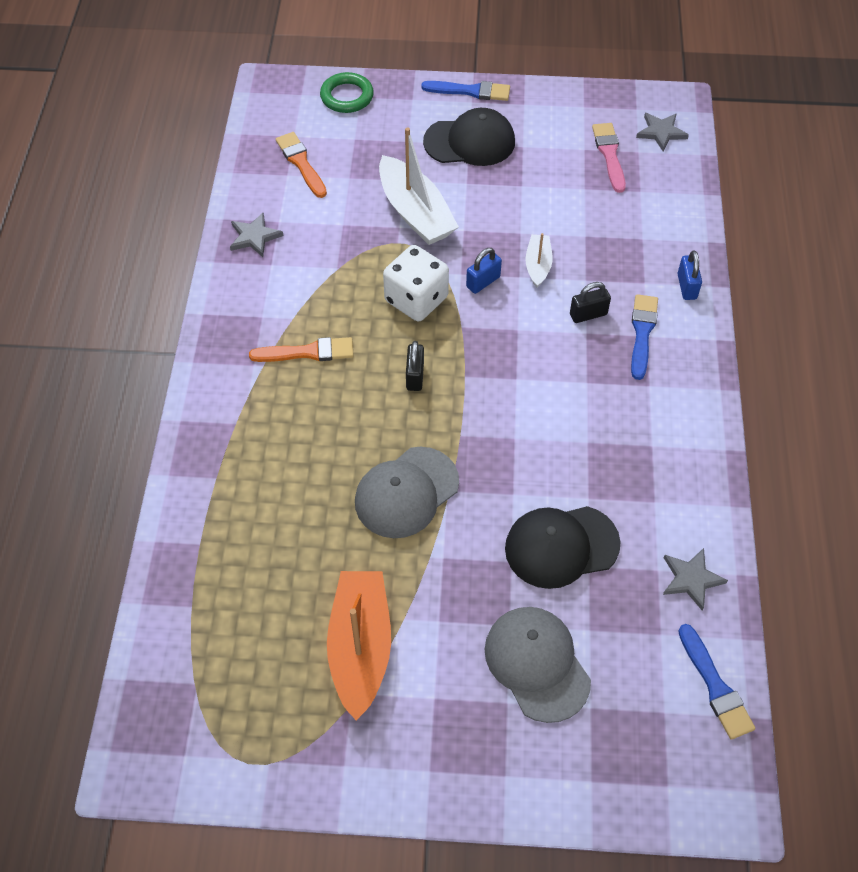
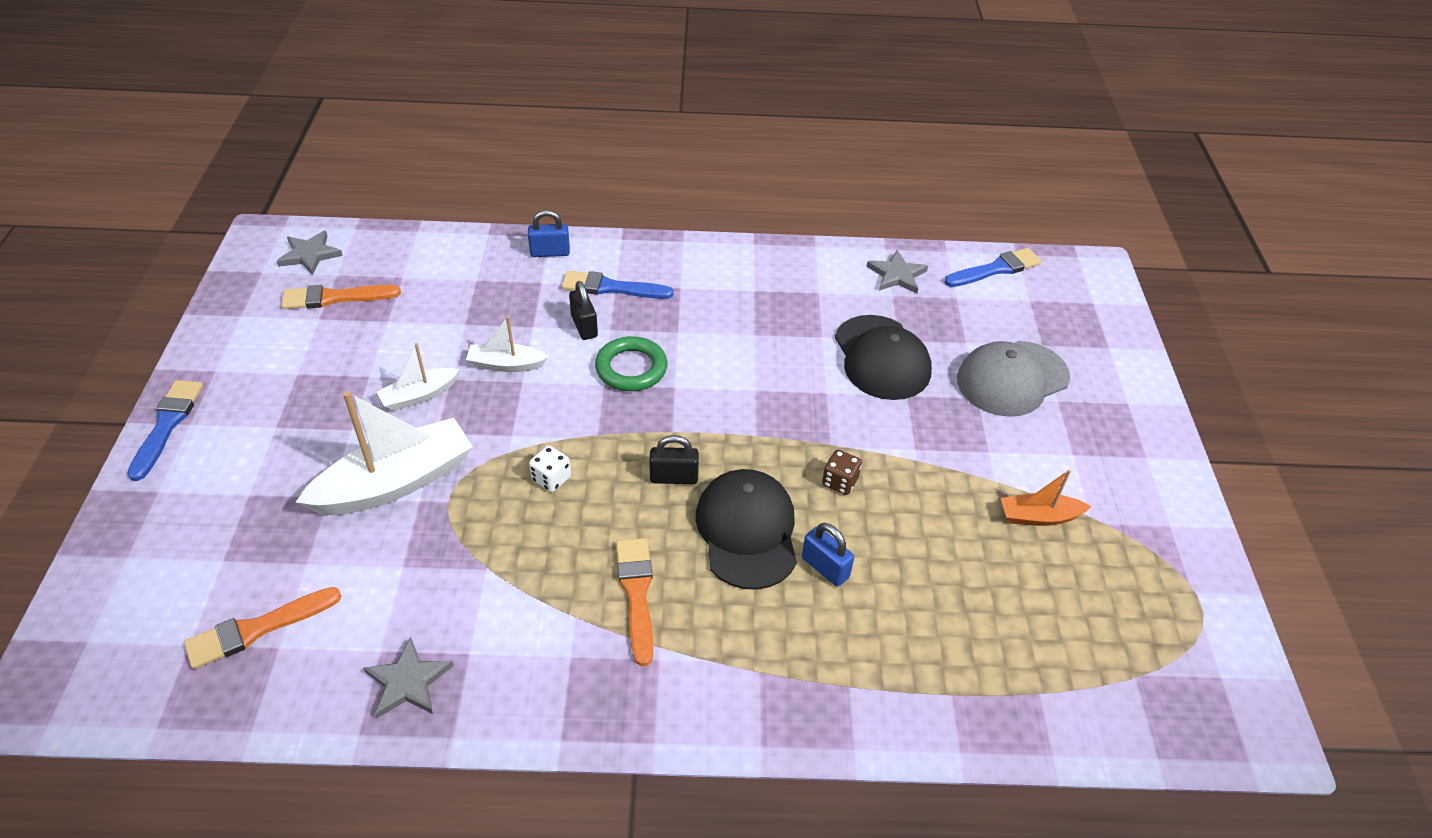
camera: 95 degrees left, 10 degrees down
green ring [320,72,374,113] -> green ring moved to [595,336,667,391]
orange boat [327,571,391,721] -> orange boat [1001,469,1091,526], size x0.52
grey cap [355,447,459,538] -> brown dice [822,449,862,495]
white dice [383,245,449,321] -> white dice [529,446,571,492], size x0.47
black cap [423,108,515,166] -> black cap moved to [696,469,797,590]
blue padlock [466,248,502,294] -> blue padlock moved to [802,523,854,587]
pink brush [592,123,626,193] -> orange brush [281,285,401,309]
none -> white boat [377,343,460,411]

